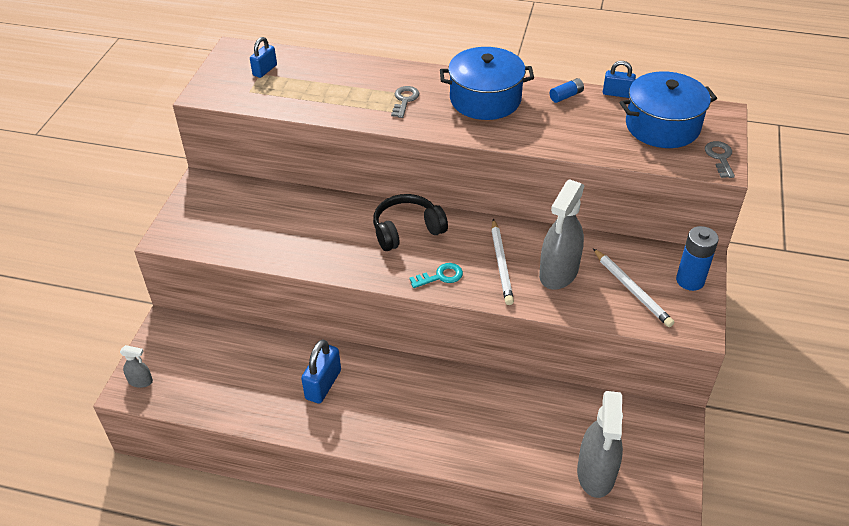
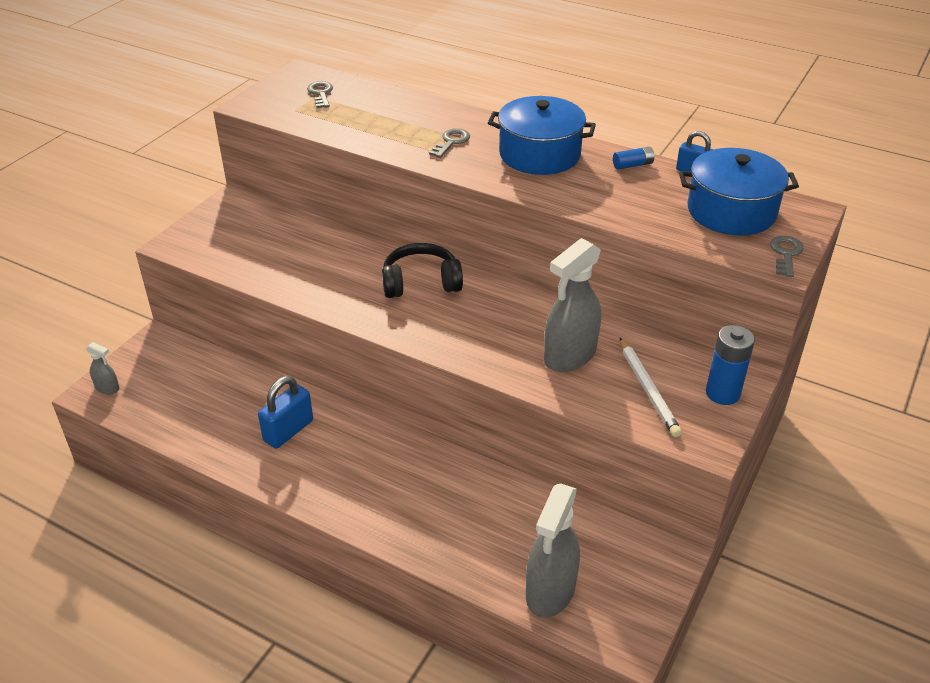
camera: 15 degrees right, 5 degrees down
blue padlock [250,37,277,78] -> grey key [307,81,333,108]
turquoise key [409,263,463,288] -> none
white pencil [491,219,514,305] -> none

